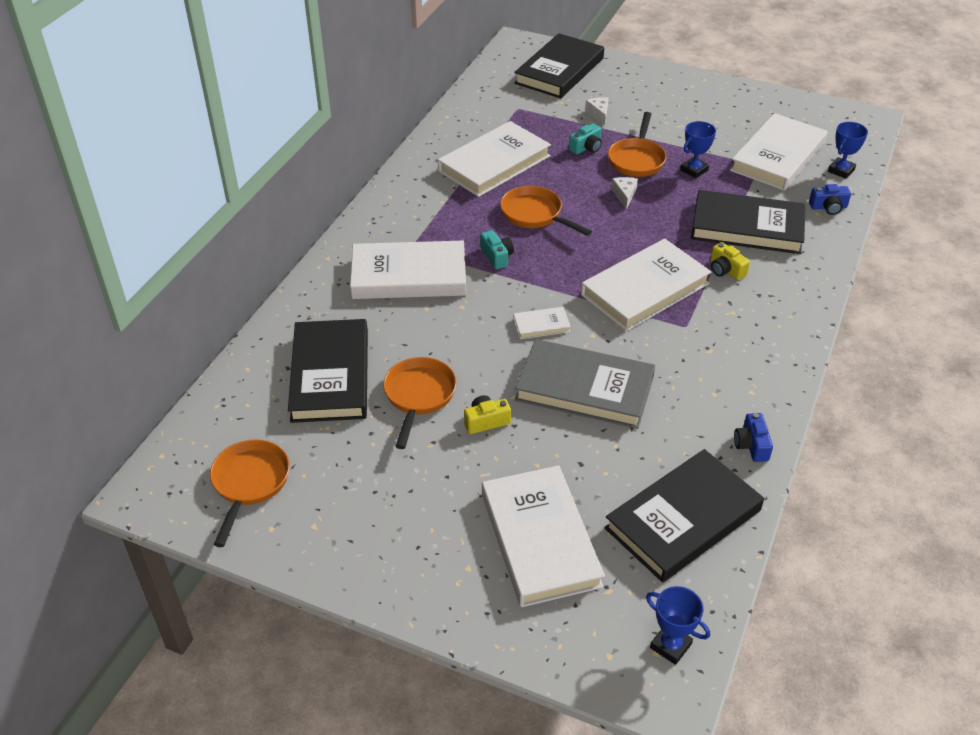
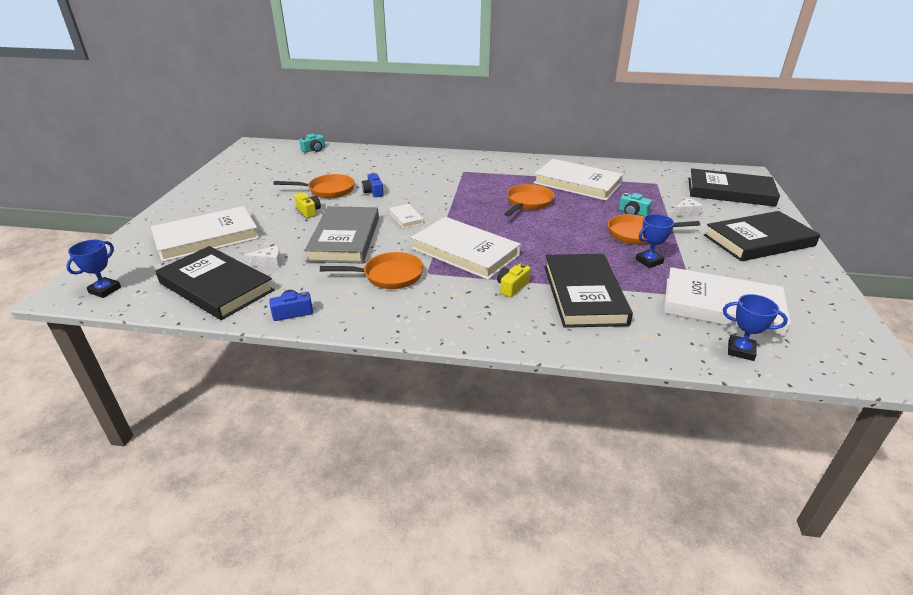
camera: 75 degrees right, 10 degrees down
orange pan [210,439,290,547] -> orange pan moved to [320,252,423,289]
black book [288,319,368,423] -> black book moved to [704,211,821,261]
white book [350,241,466,299] -> none
turquoise camera [481,230,514,269] -> turquoise camera moved to [299,134,325,153]
white cheese [611,177,638,209] -> white cheese moved to [244,245,281,268]
blue trophy [680,121,716,178] -> blue trophy turned 60 degrees counterclockwise [636,214,674,268]
blue camera [809,184,851,215] -> blue camera moved to [362,173,384,197]

